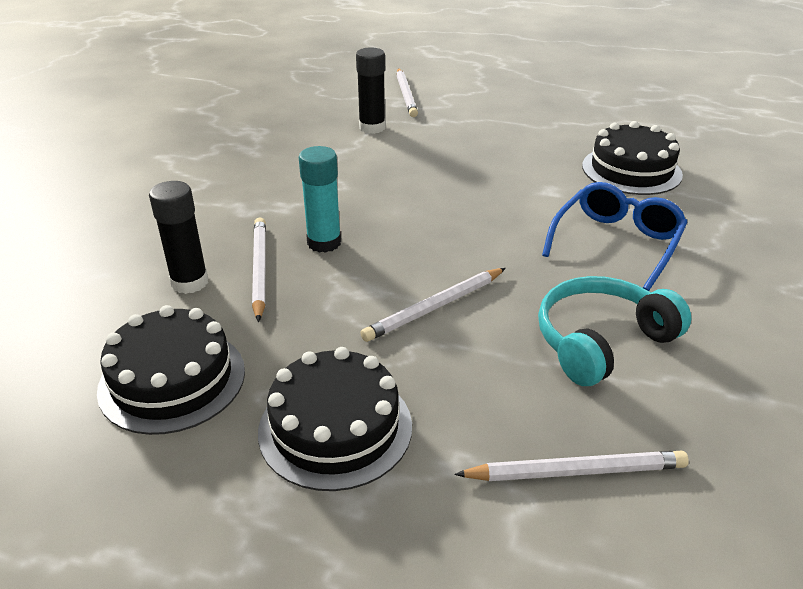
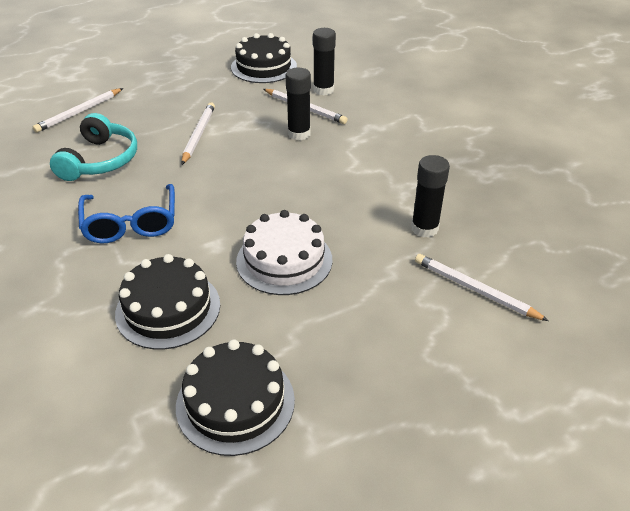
camera: 135 degrees right, 5 degrees up
black cake [258,347,412,491] -> black cake moved to [176,340,295,456]
turquoise glue stick [299,146,341,253] -> black glue stick [286,68,311,140]
none -> white cake [236,210,333,295]

